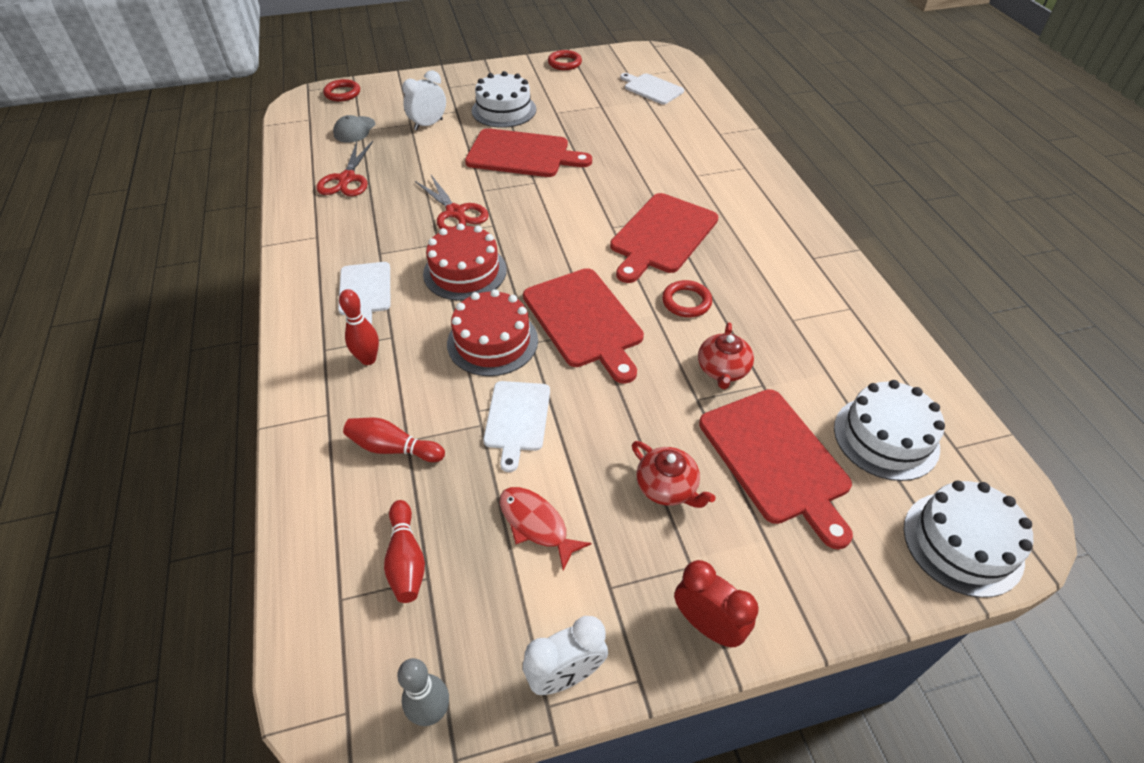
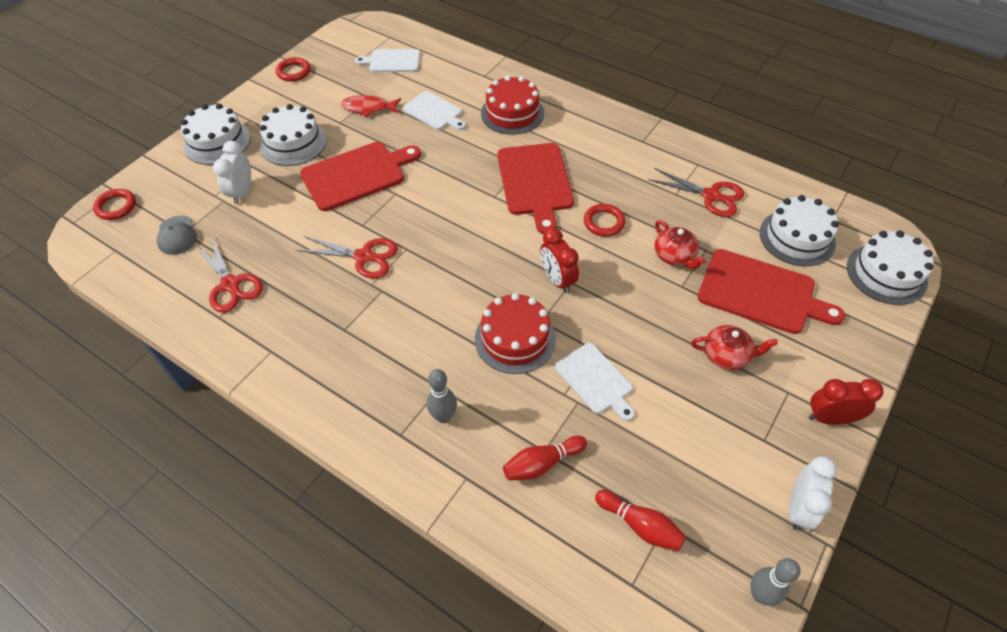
camera: 40 degrees left, 5 degrees up
white cutting board [338,262,390,325] -> white cutting board moved to [403,91,466,130]
red bowling pin [339,289,379,365] -> grey bowling pin [427,369,457,423]
red cake [423,223,507,301] -> red cake moved to [481,75,544,135]
red fish [500,487,592,571] -> red fish moved to [341,95,401,117]
red cutting board [523,268,644,384] -> red clock [540,228,579,293]
none -> white cake [181,104,250,165]
none -> red scissors [648,168,745,217]

